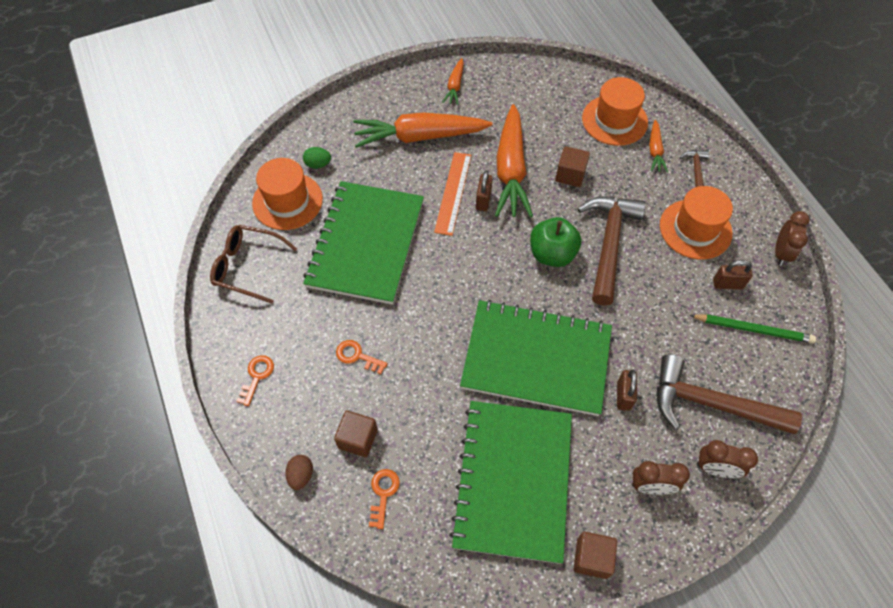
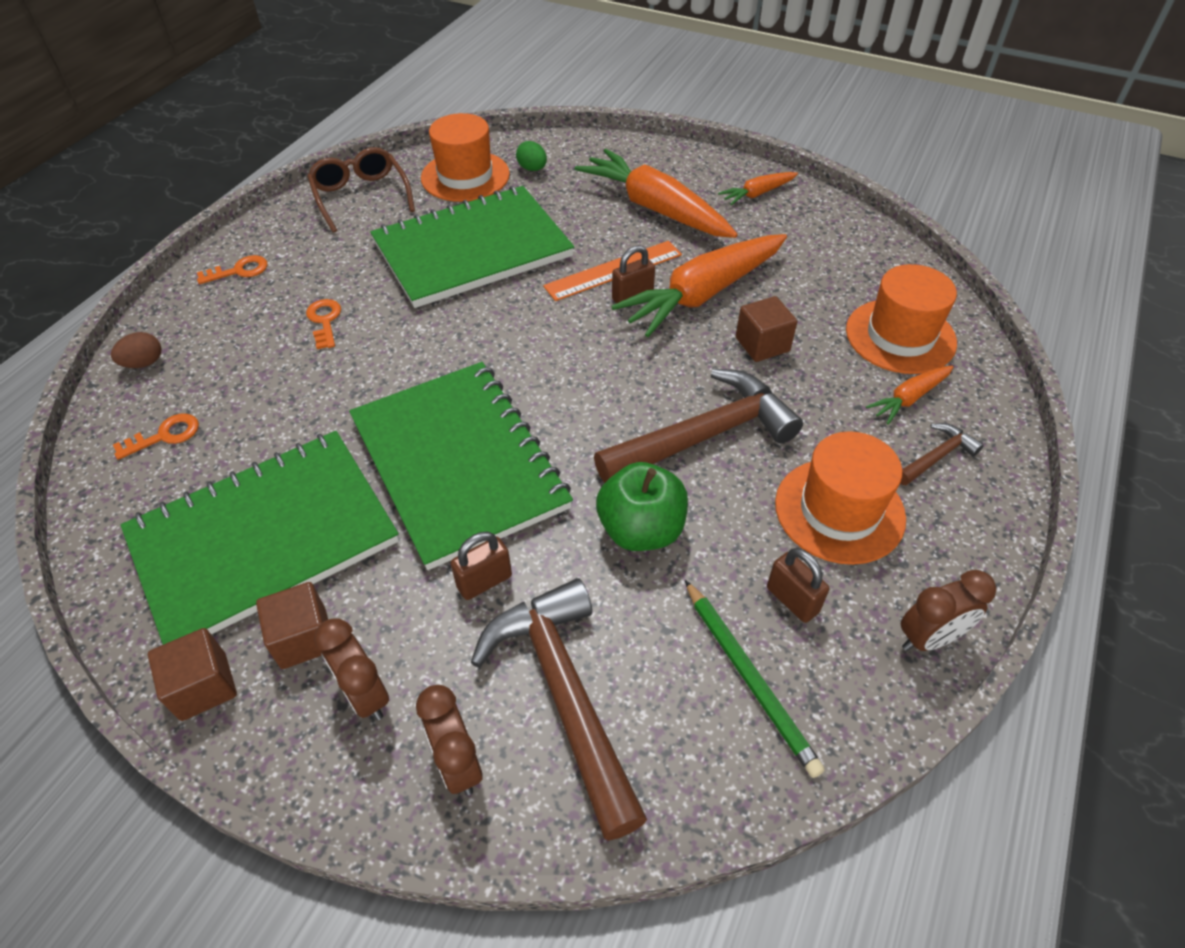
camera: 50 degrees right, 10 degrees down
brown cube [334,410,378,457] -> brown cube moved to [256,582,328,669]
green apple [530,217,582,267] -> green apple moved to [596,462,688,551]

